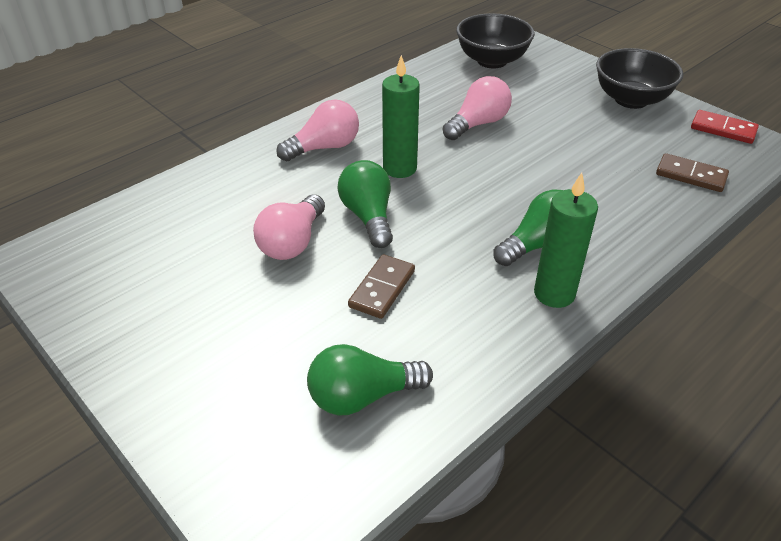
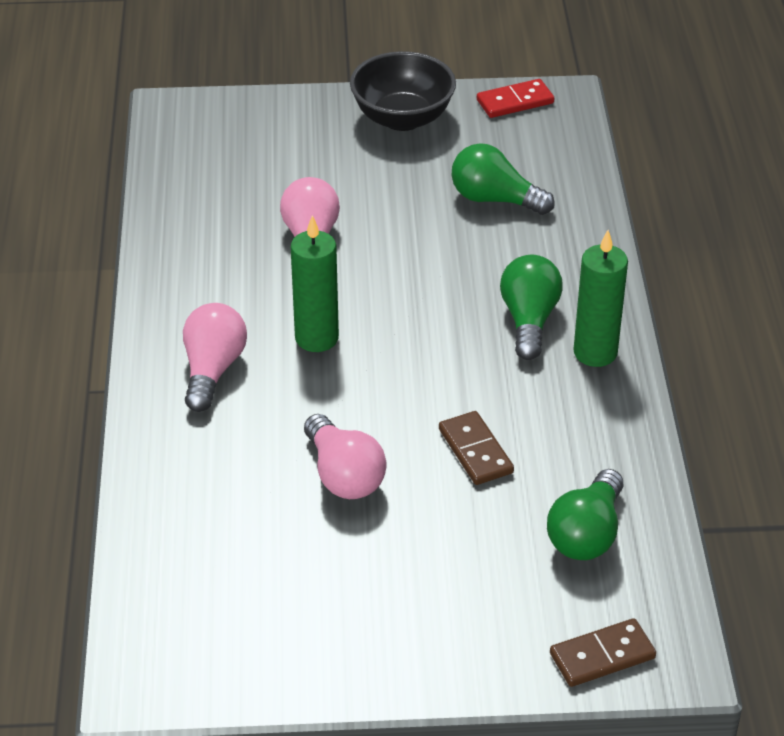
camera: 50 degrees left, 0 degrees up
green light bulb [337,160,393,248] -> green light bulb moved to [452,143,555,215]
black bowl [456,13,535,68] -> none
brown domino [656,153,729,192] -> brown domino moved to [550,618,656,687]

